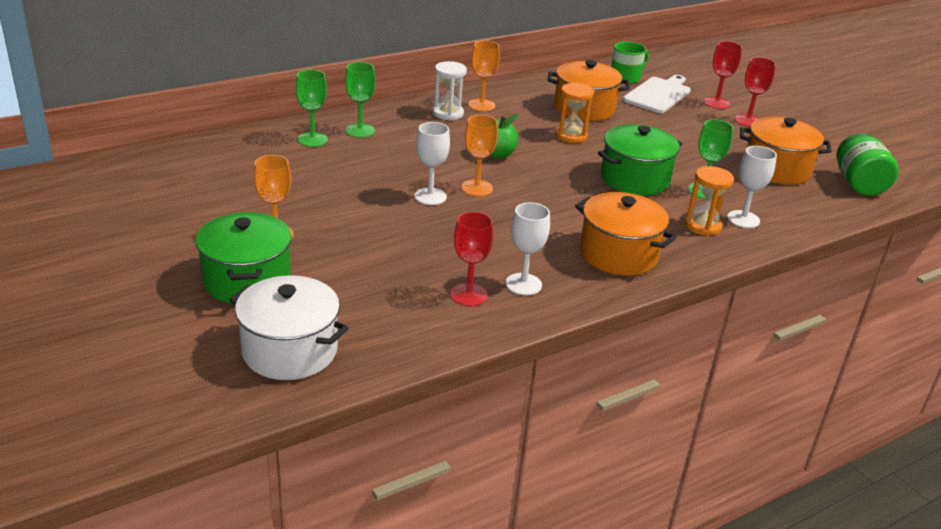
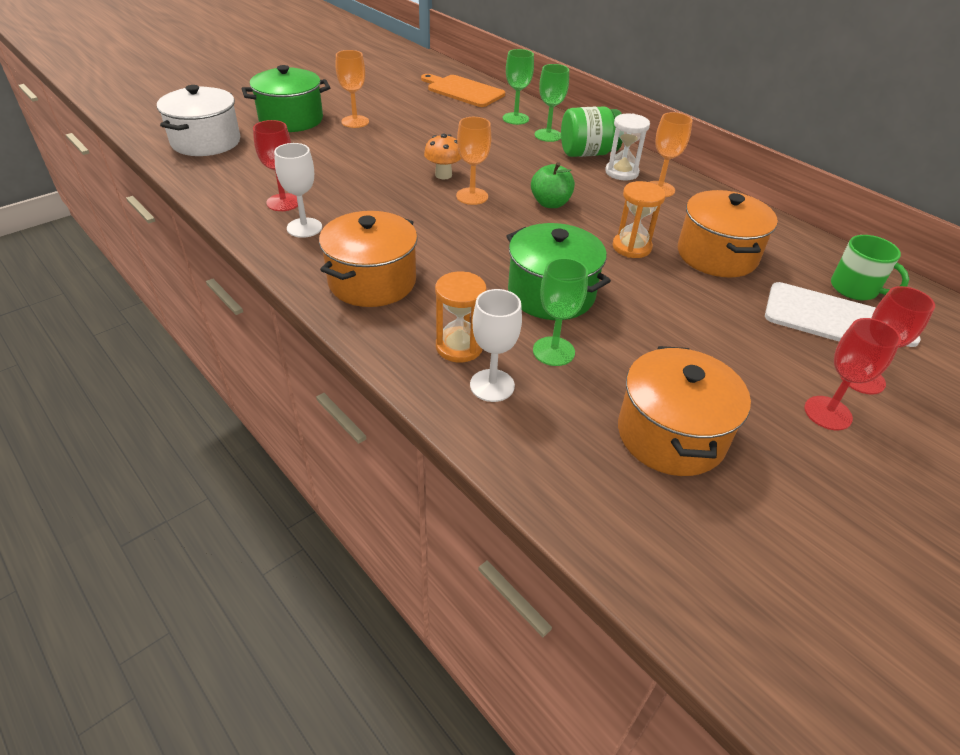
camera: 80 degrees right, 10 degrees up
white goblet [414,122,450,205] -> orange mushroom [424,133,462,179]
green jar [836,133,899,196] -> green jar moved to [561,107,623,157]
none -> orange cutting board [421,74,505,107]

